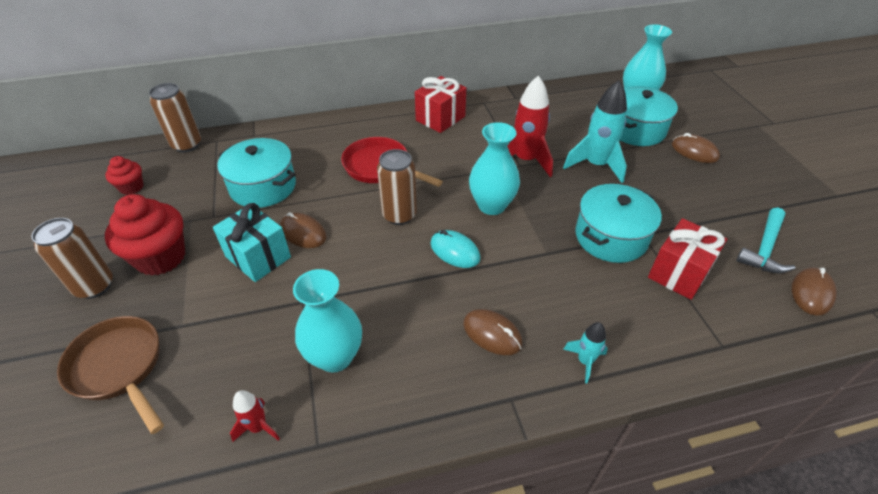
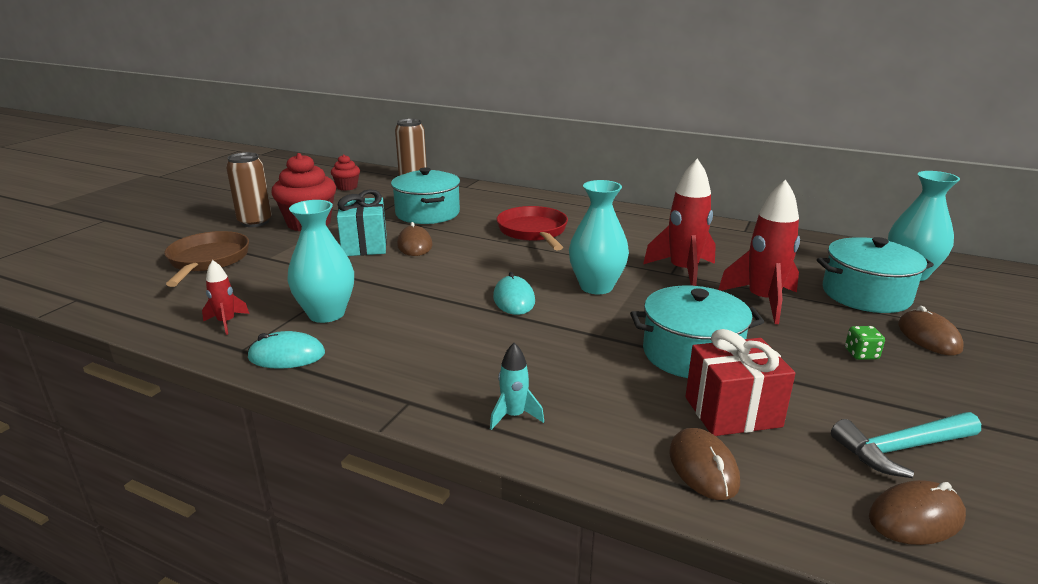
camera: 40 degrees right, 20 degrees down
brown can [377,149,417,225] -> none
red gift [415,76,466,133] -> none
brown mouse [463,309,522,355] -> brown mouse moved to [669,428,740,500]
turquoise rocket [563,81,627,183] -> red rocket [718,180,800,324]
none -> turquoise mouse [248,331,325,369]
none -> green dice [845,326,885,360]

